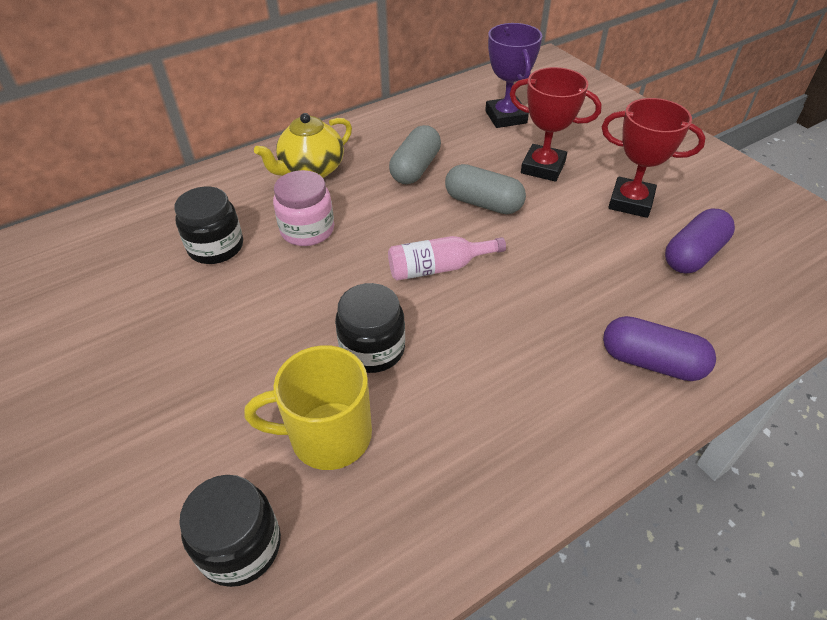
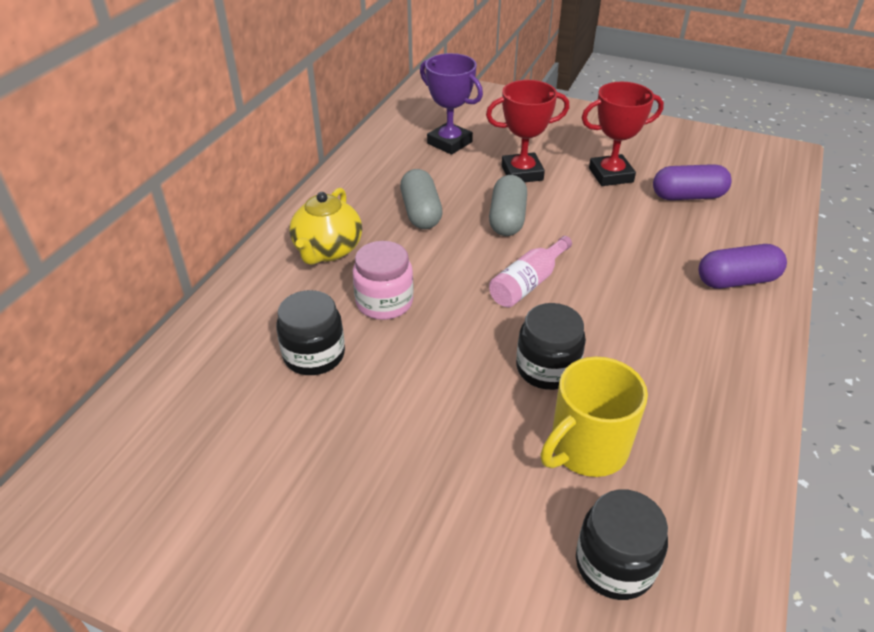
camera: 35 degrees left, 5 degrees down
grey capsule [445,164,526,214] -> grey capsule turned 75 degrees counterclockwise [489,175,527,236]
purple capsule [665,209,735,274] -> purple capsule turned 75 degrees clockwise [653,164,732,200]

